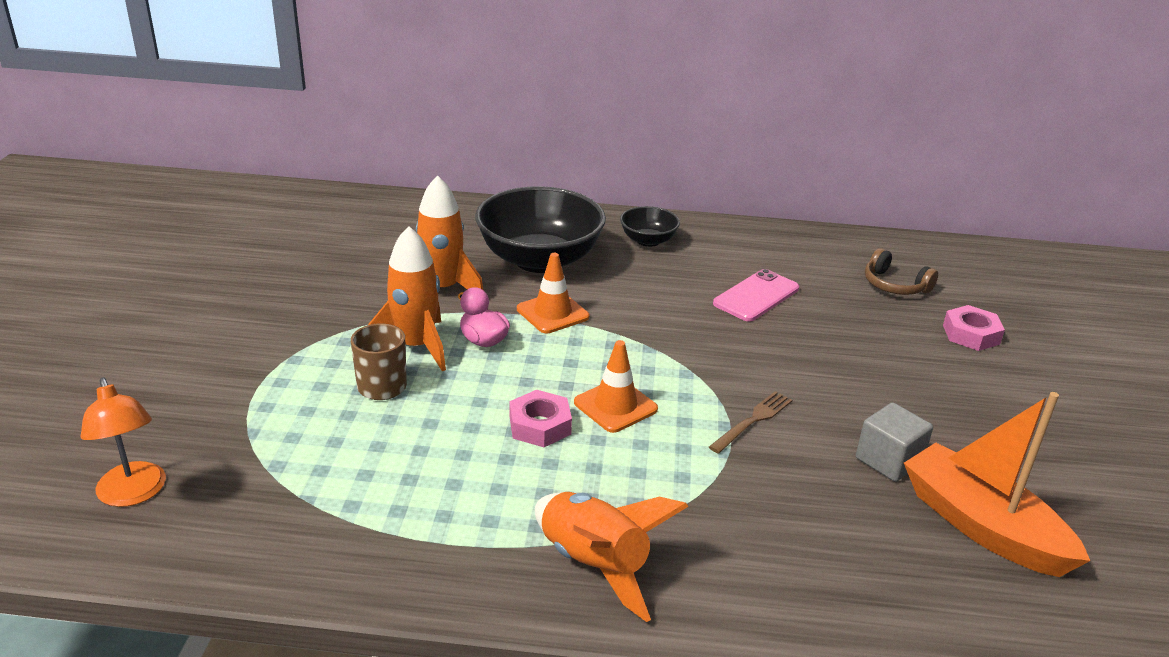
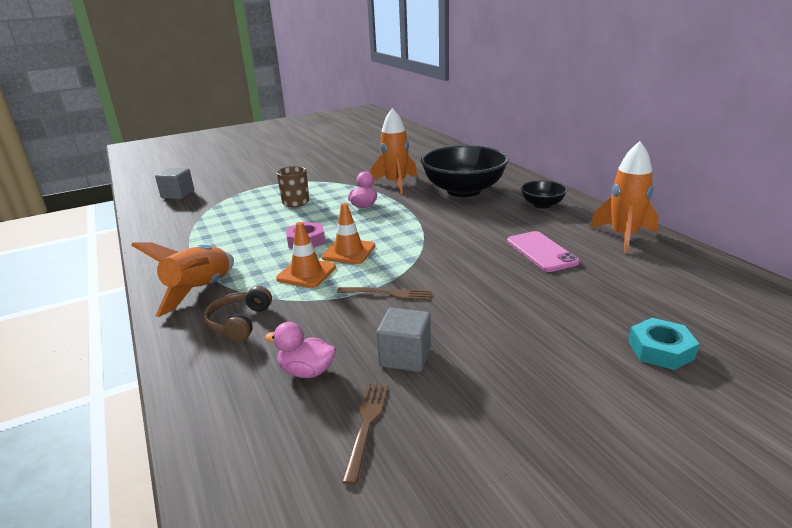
camera: 60 degrees right, 5 degrees down
orange lamp [81,377,166,507] -> grey cube [155,168,194,199]
orange rocket [368,226,446,371] -> orange rocket moved to [590,141,659,254]
orange traffic cone [517,253,589,333] -> orange traffic cone moved to [276,222,336,288]
pink phone [713,269,799,321] -> pink phone turned 60 degrees clockwise [507,231,580,272]
brown headphones [865,248,938,295] -> brown headphones moved to [203,286,272,342]
orange boat [904,392,1090,577] -> brown fork [342,383,388,485]
pink nut [943,305,1005,351] -> turquoise nut [628,318,699,370]
none -> pink duck [265,322,336,378]

